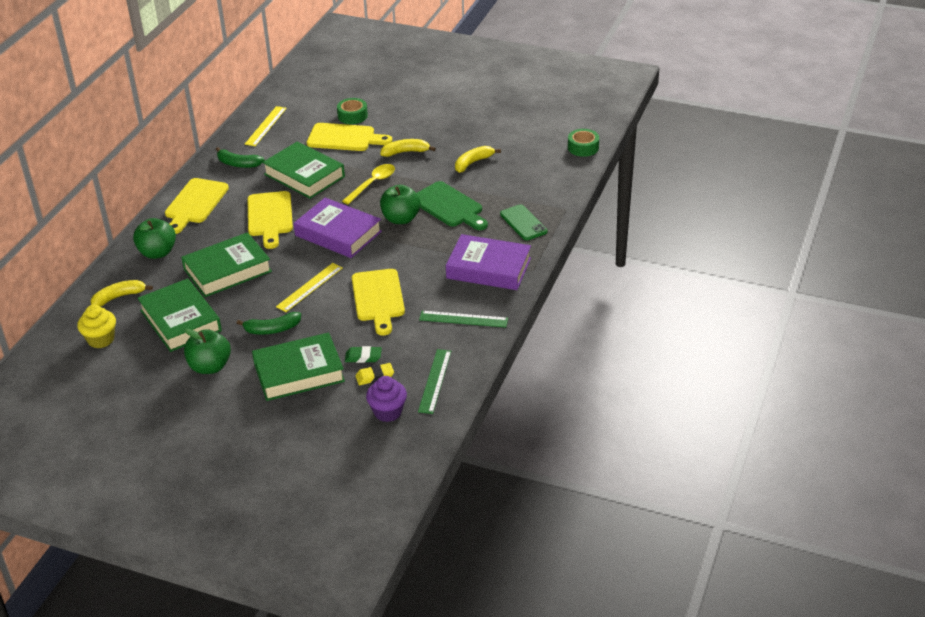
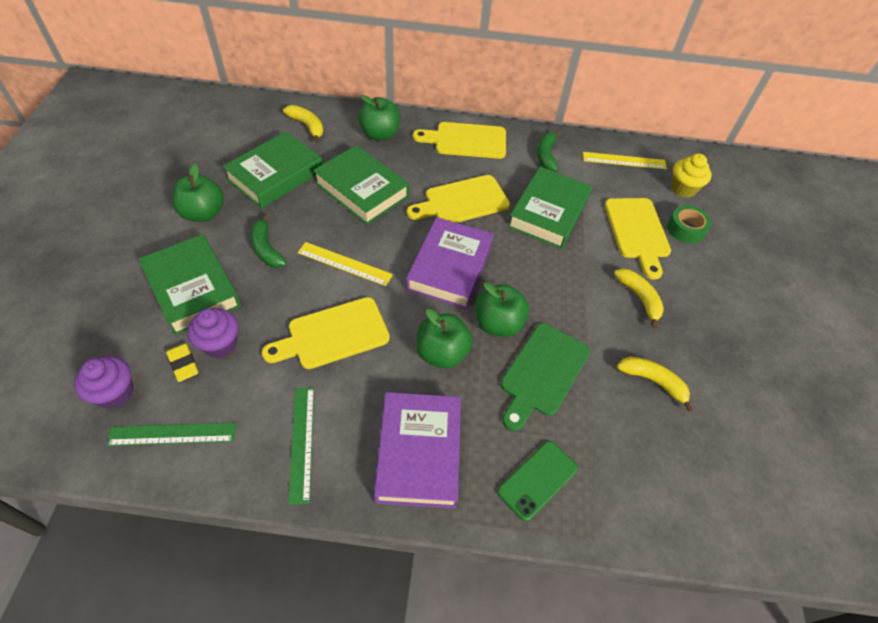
camera: 70 degrees right, 15 degrees up
yellow cupcake [77,305,116,349] -> yellow cupcake moved to [671,154,712,198]
yellow spoon [342,164,395,204] -> none
green eraser [345,346,382,363] -> purple cupcake [187,308,238,358]
green tape [568,129,599,157] -> none
none -> green apple [416,309,473,369]

